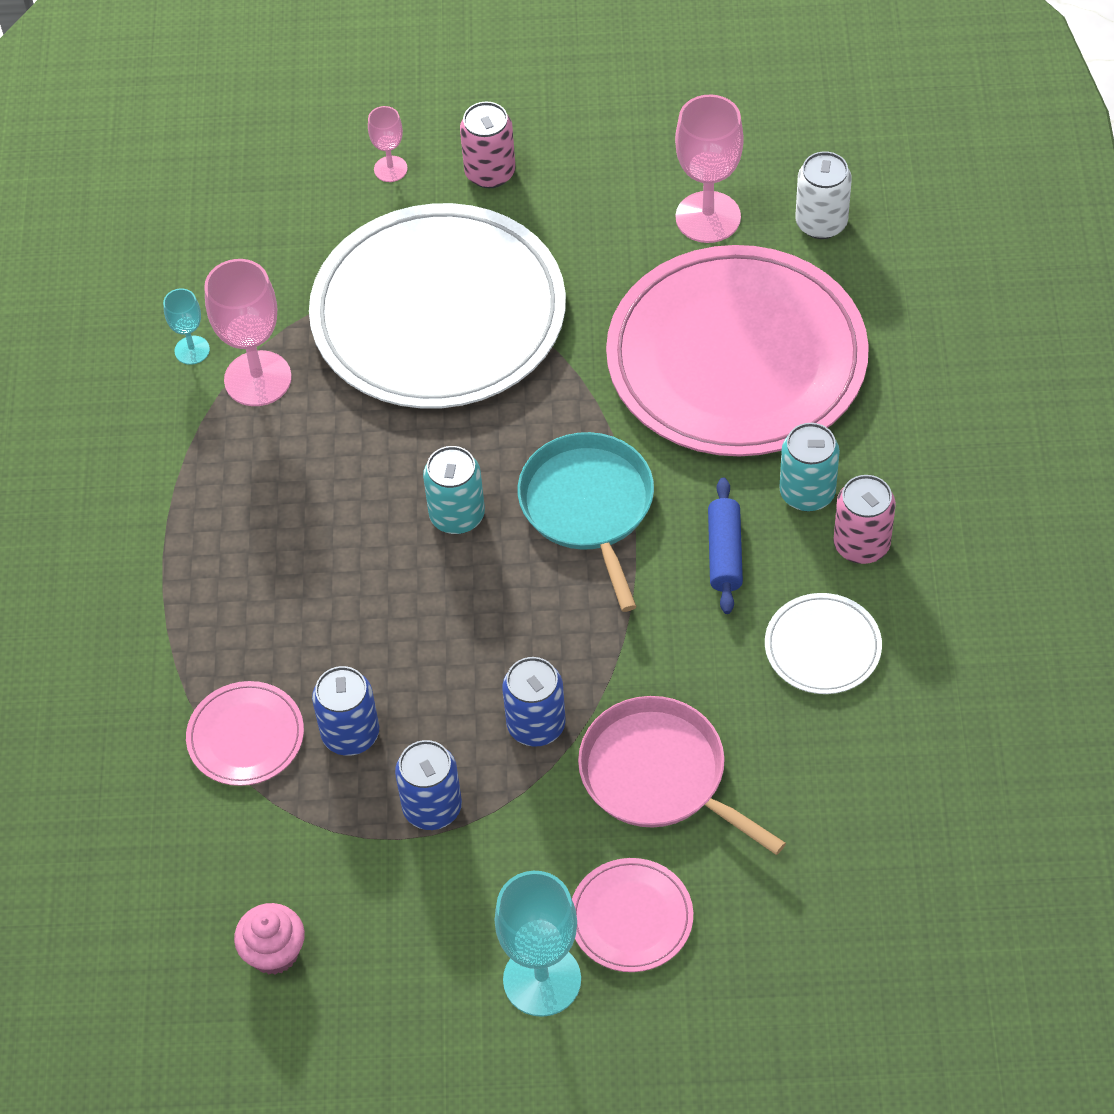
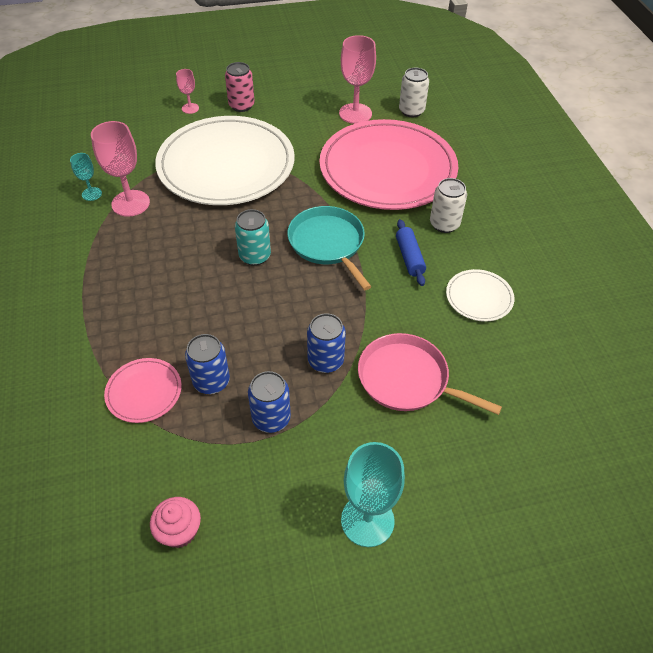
camera: 15 degrees left, 5 degrees down
pink plate [572,858,693,972] -> none
turquoise can [779,423,840,512] -> white can [430,178,467,233]
pink can [833,475,896,564] -> none

